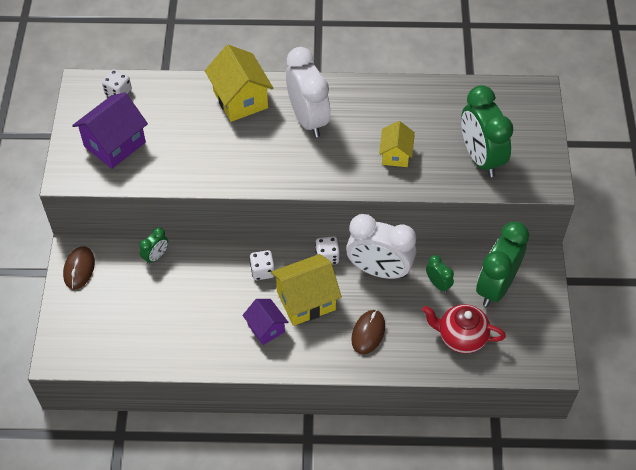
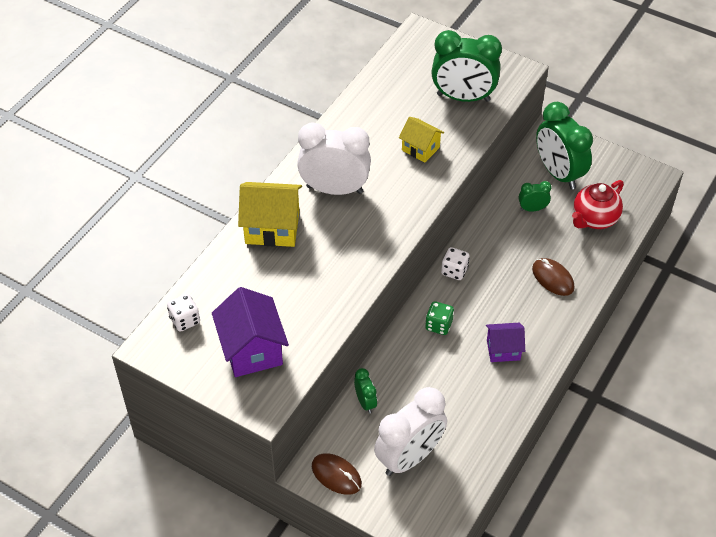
camera: 60 degrees left, 5 degrees down
white dice [249,250,275,280] -> green dice [425,301,454,335]
yellow house [271,254,342,326] -> none
white clock [346,214,416,279] -> white clock moved to [374,387,447,476]

